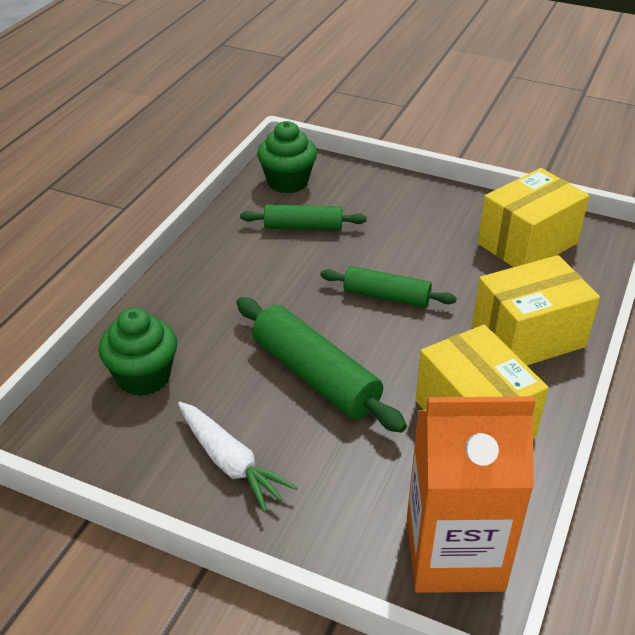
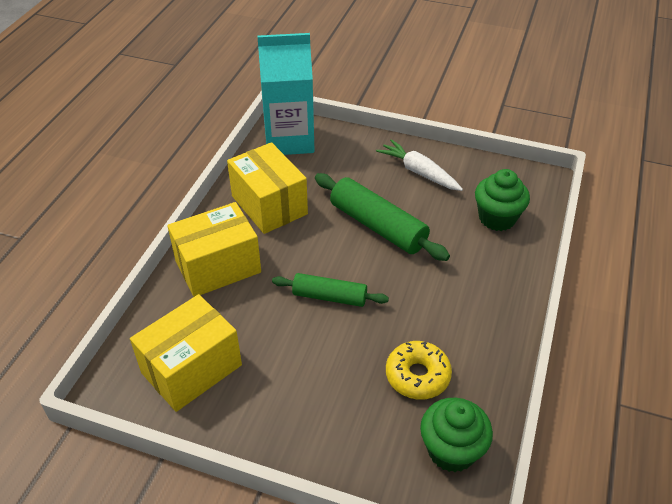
camera: 175 degrees right, 5 degrees up
green rolling pin [240,205,367,231] -> yellow donut [386,341,452,400]
orange carton [407,396,536,593] -> turquoise carton [257,33,315,155]

